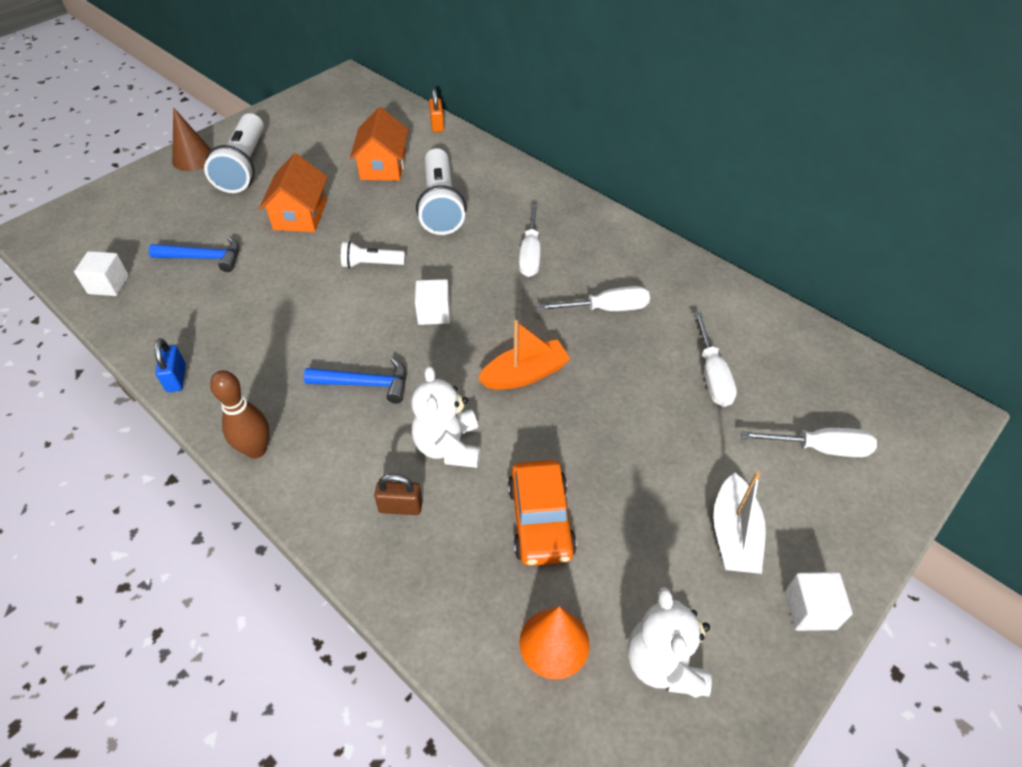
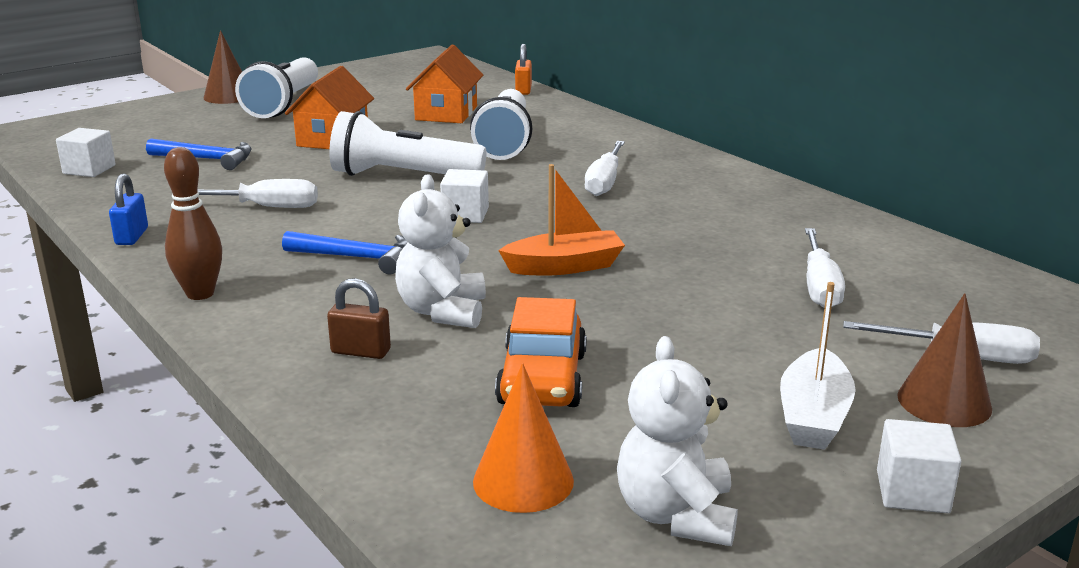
camera: 10 degrees right, 25 degrees down
white flashlight [341,241,405,268] -> white flashlight [329,111,486,176], size x1.92
white screwdriver [538,286,650,311] -> white screwdriver moved to [197,179,318,208]
none -> brown cone [897,293,992,427]

